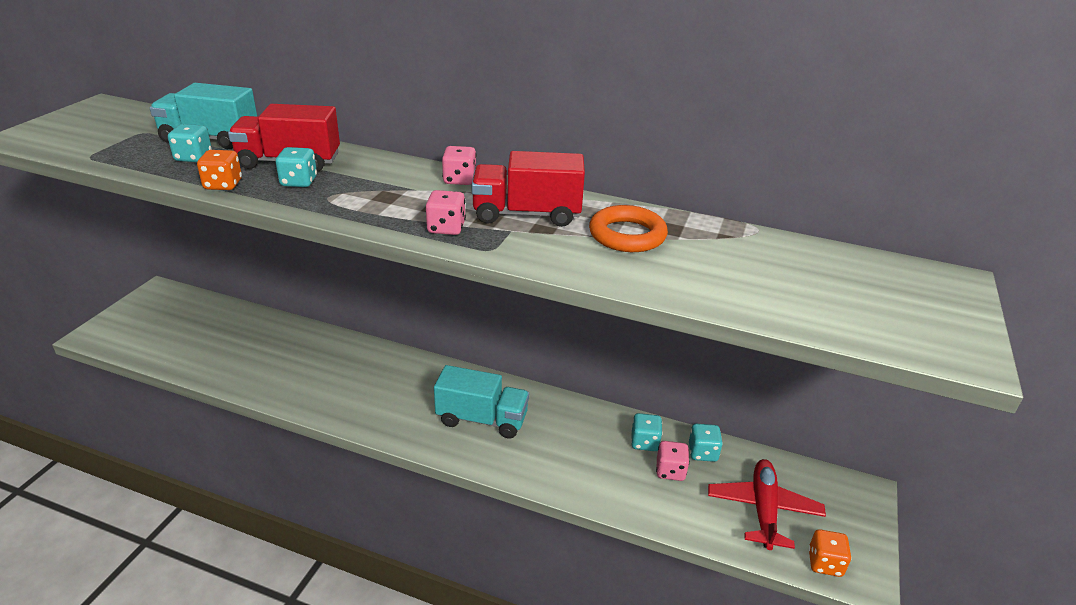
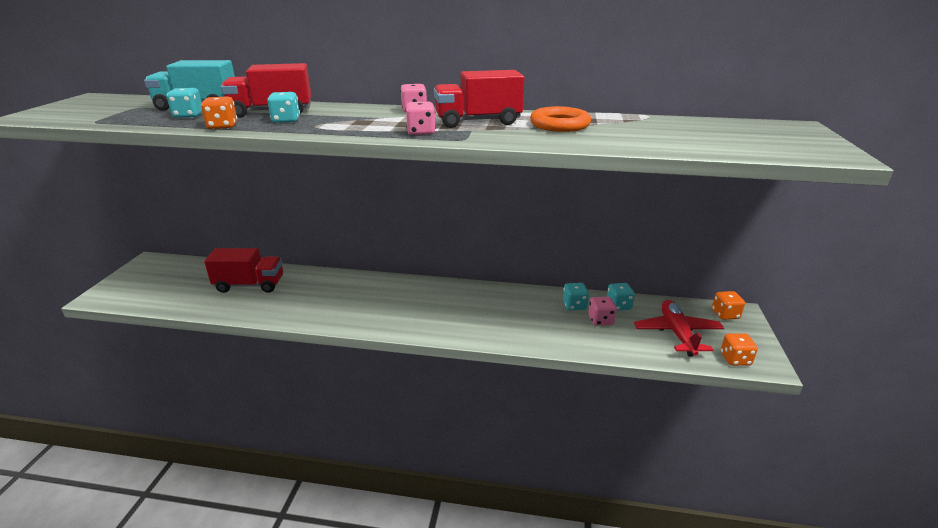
camera: 10 degrees left, 5 degrees down
turquoise truck [434,365,529,439] -> none
none -> red truck [204,248,283,293]
none -> orange dice [712,291,745,320]

